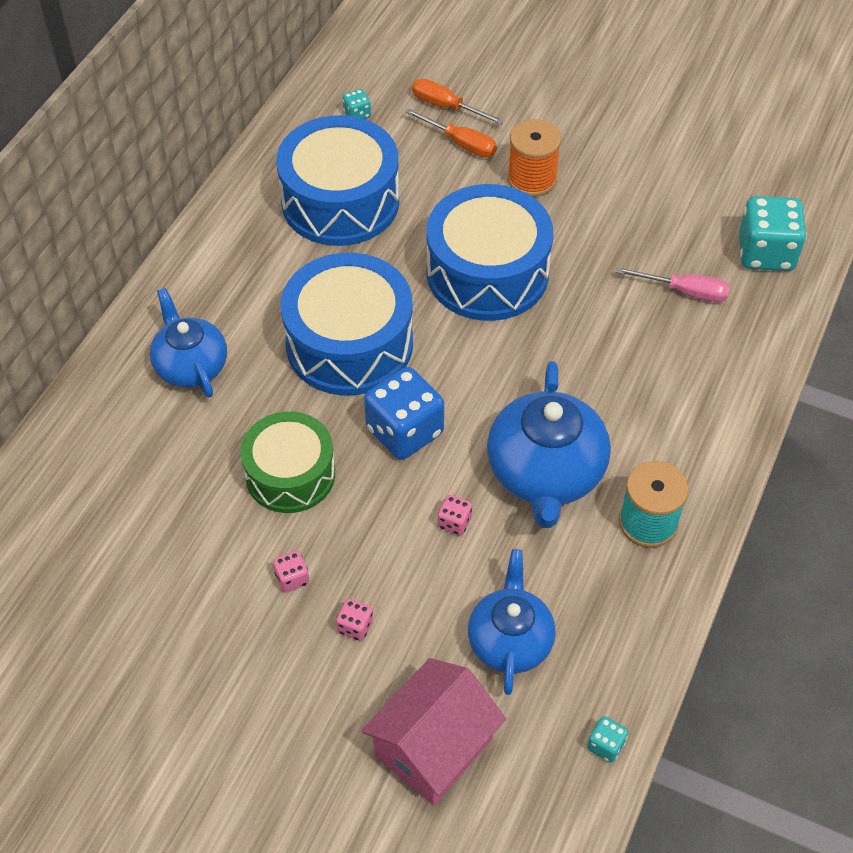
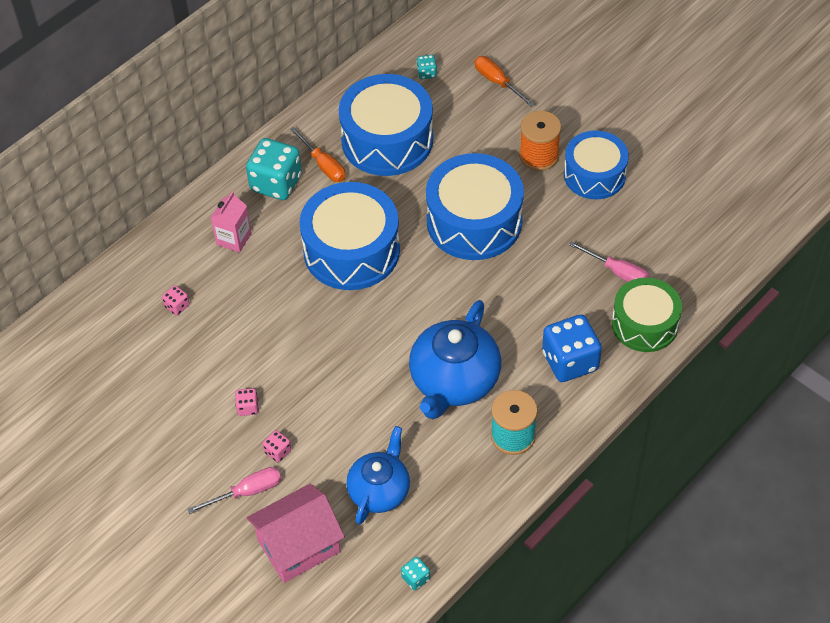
camera: 20 degrees right, 0 degrees up
blue teapot [150,288,227,398] -> pink carton [211,191,252,253]
green drum [240,411,335,513] -> green drum moved to [612,277,682,352]
blue dice [364,367,444,460] -> blue dice moved to [542,315,602,382]
orange screwdriver [405,108,497,157] -> orange screwdriver moved to [290,127,346,182]
pink dice [438,495,472,536] -> pink dice moved to [162,285,190,315]
turquoise dice [739,196,807,271] -> turquoise dice moved to [246,138,302,200]
none -> pink screwdriver [187,467,281,514]
none -> blue drum [564,130,629,199]

